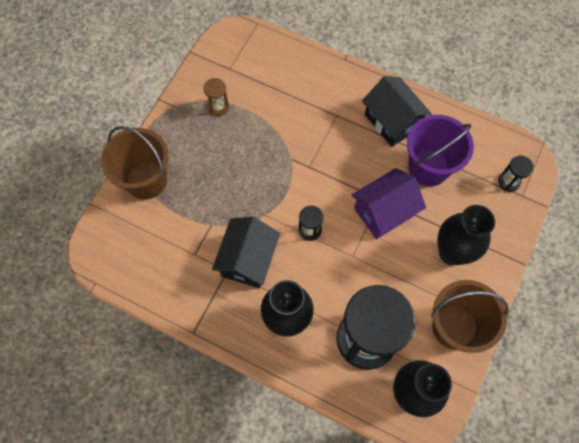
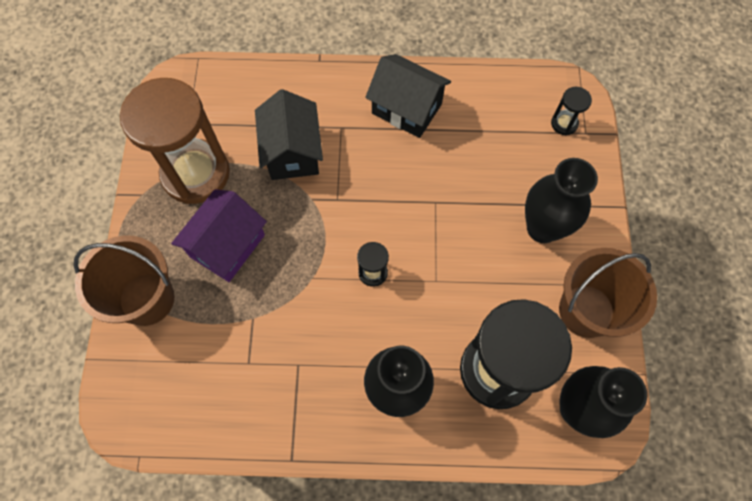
camera: 25 degrees left, 0 degrees up
brown hourglass [203,78,229,116] -> brown hourglass [120,78,230,204], size x2.46
black house [212,217,280,288] -> black house moved to [255,89,323,180]
purple house [351,168,426,239] -> purple house moved to [171,189,267,282]
purple bucket [407,115,474,186] -> none

